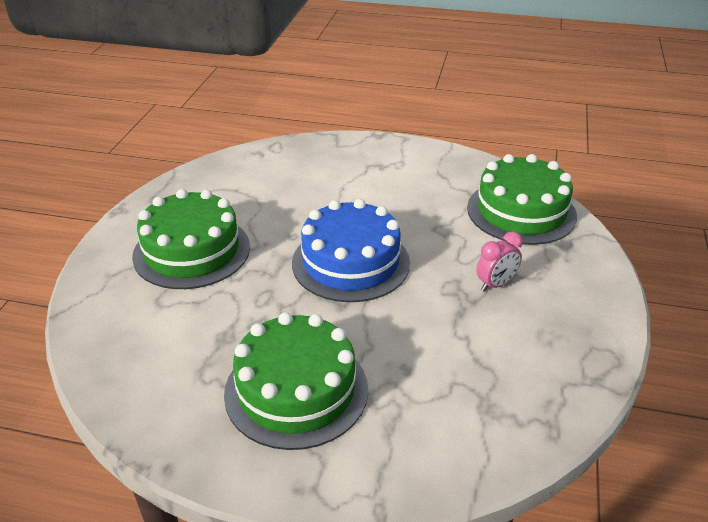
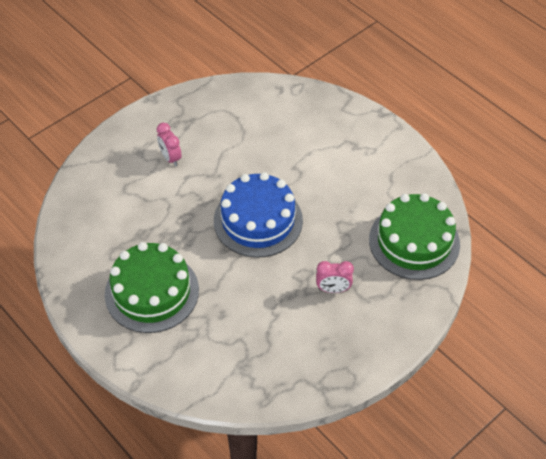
camera: 35 degrees right, 15 degrees up
green cake [132,189,250,289] -> pink clock [157,123,182,167]

